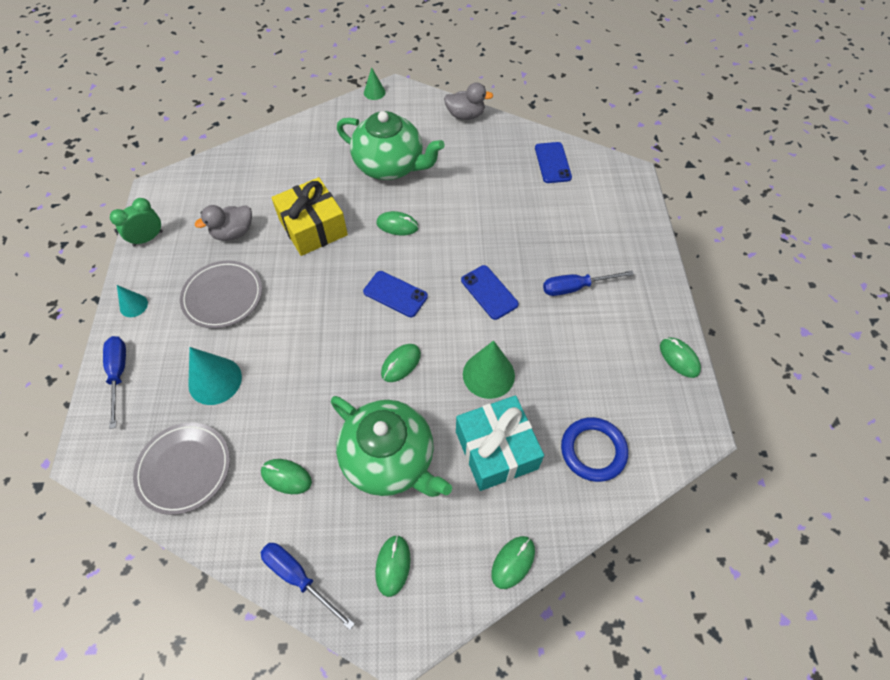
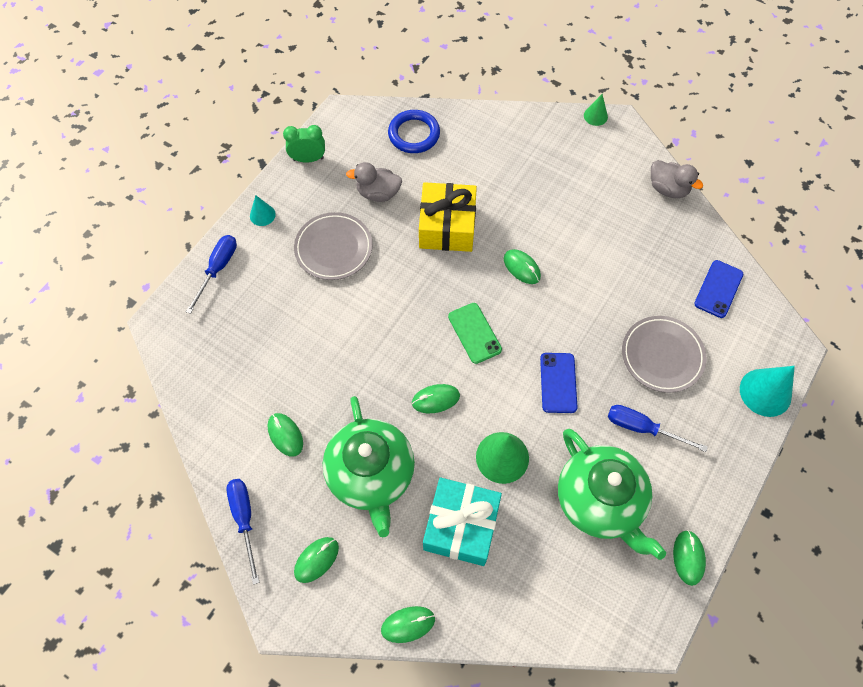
camera: 35 degrees right, 5 degrees up
grey plate [133,422,230,515] -> grey plate moved to [622,316,706,393]
turquoise cone [188,347,242,405] -> turquoise cone moved to [740,366,795,417]
green teapot [337,111,445,180] -> green teapot moved to [558,429,666,560]
blue phone [363,271,428,317] -> green phone [448,303,502,364]
blue ring [561,417,628,482] -> blue ring moved to [388,110,440,153]

